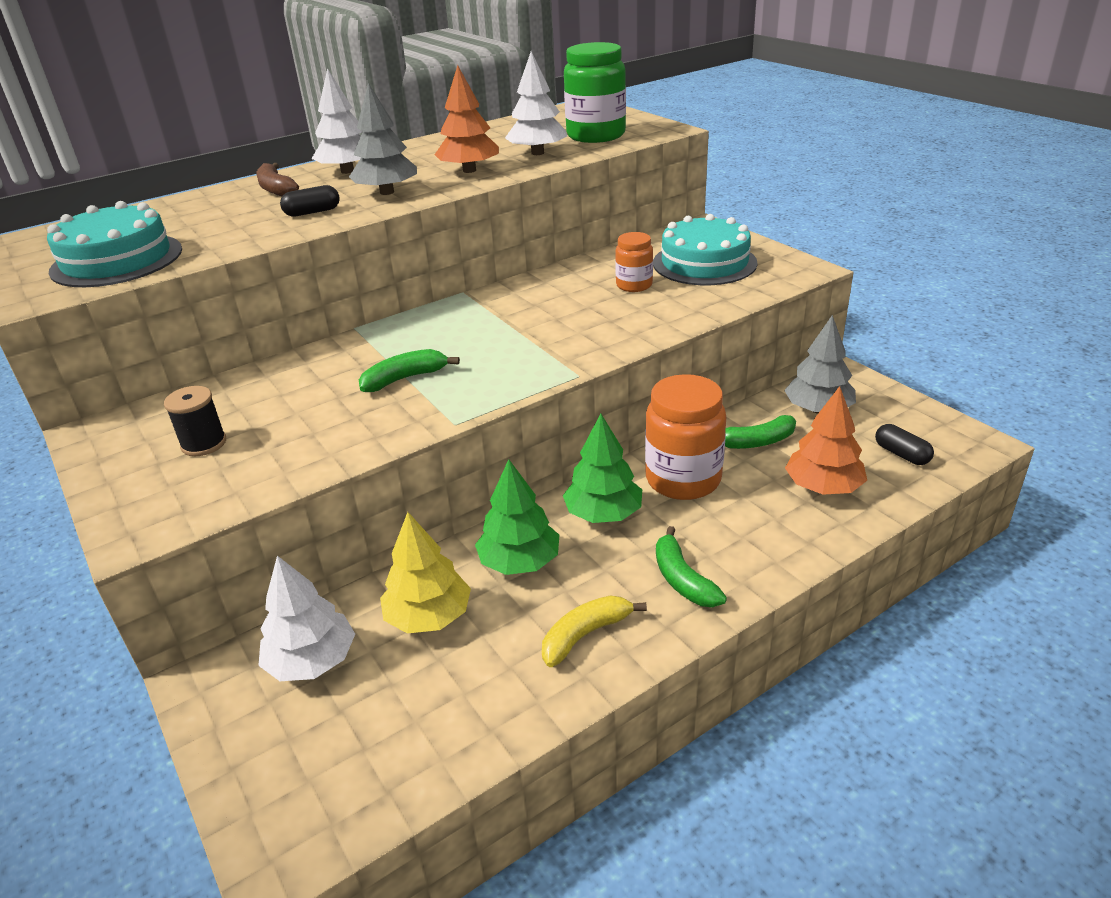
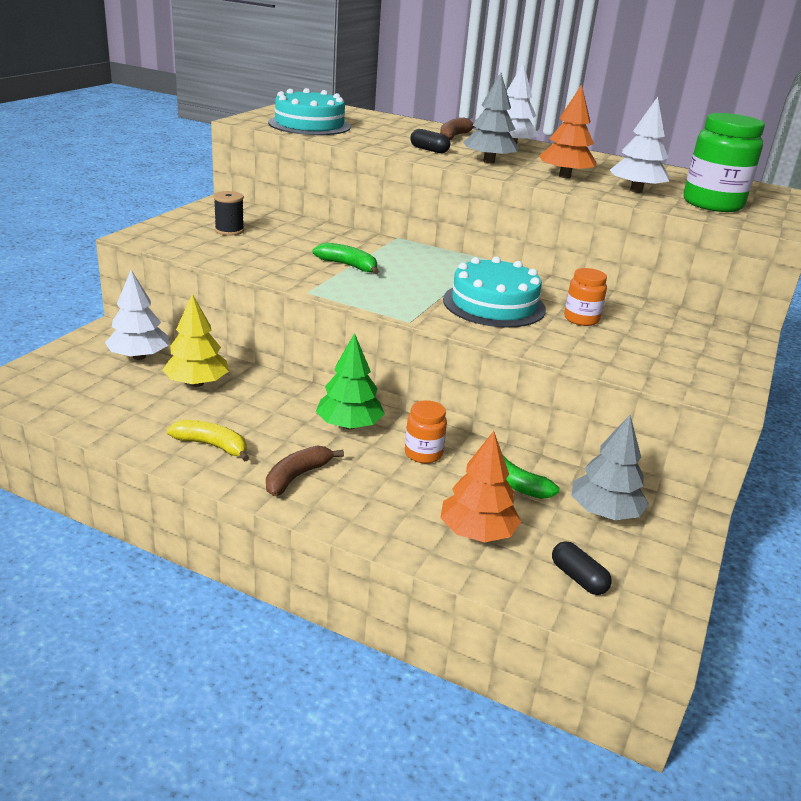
camera: 55 degrees right, 5 degrees down
green tree [475,459,559,575] -> none
orange jar [645,374,726,500] -> orange jar [405,400,447,463], size x0.55
turquoise cake [653,214,758,285] -> turquoise cake moved to [443,256,546,327]
green banana [656,526,727,607] -> brown banana [266,445,344,496]
black capsule [875,424,934,465] -> black capsule turned 60 degrees counterclockwise [552,541,612,595]

